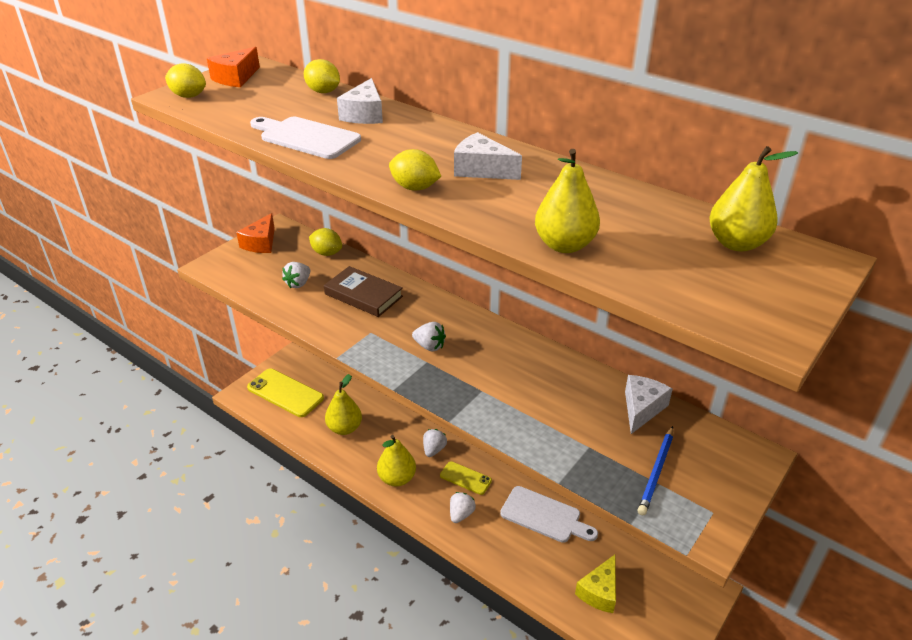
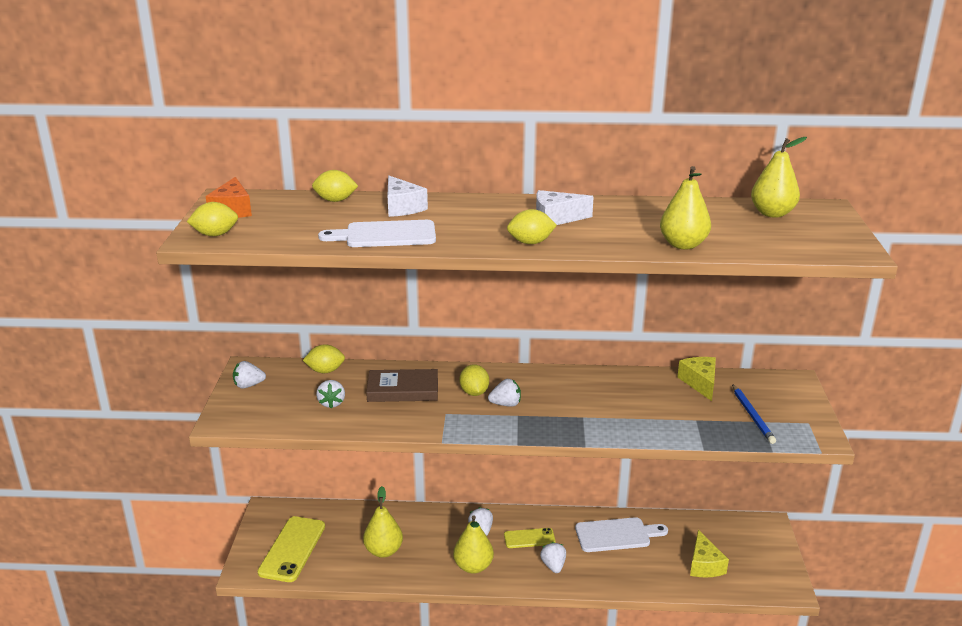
camera: 35 degrees left, 10 degrees down
orange cheese [236,213,275,253] -> white strawberry [233,361,266,389]
yellow phone [247,368,324,417] -> yellow phone turned 75 degrees counterclockwise [258,516,325,582]
white cheese [625,375,673,434] -> yellow cheese [677,357,716,401]
none -> yellow lemon [459,364,489,396]

